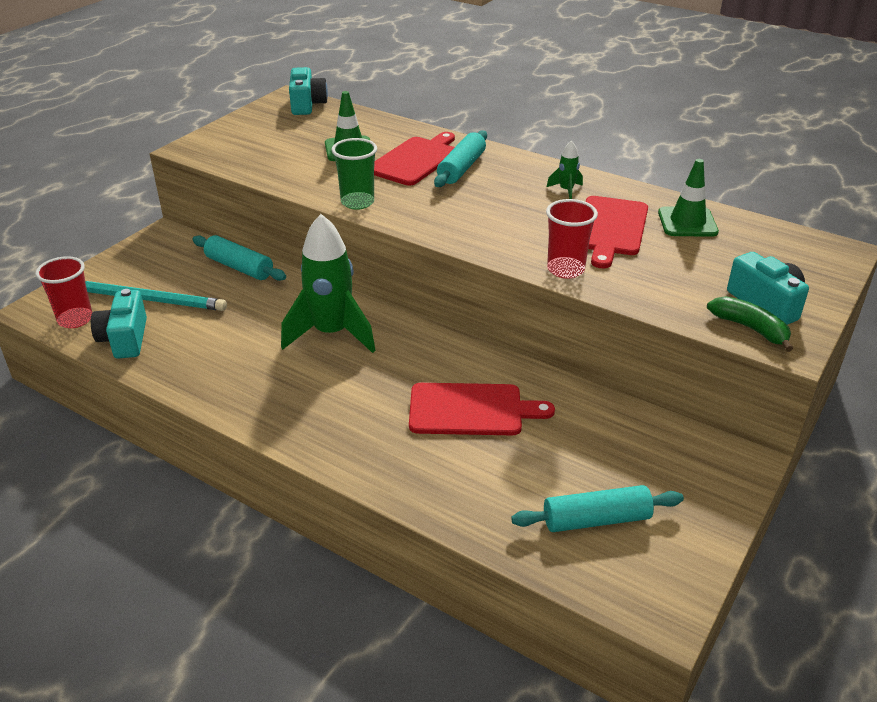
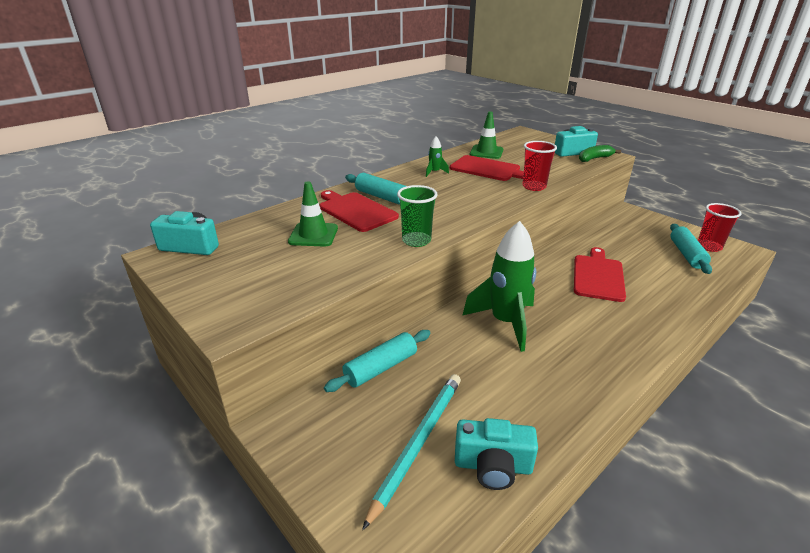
camera: 75 degrees left, 5 degrees down
red cup [36,256,93,328] -> red cup moved to [698,203,742,252]

